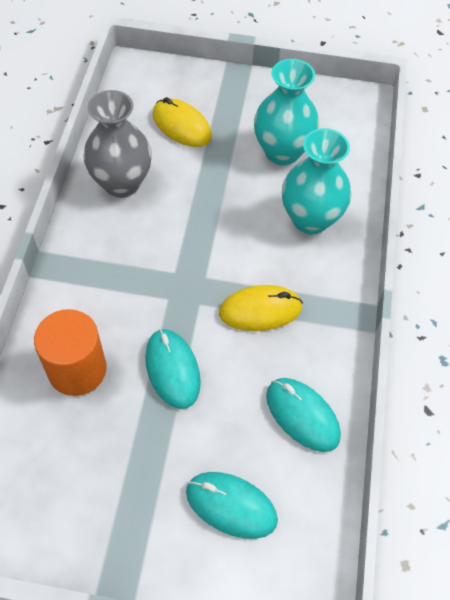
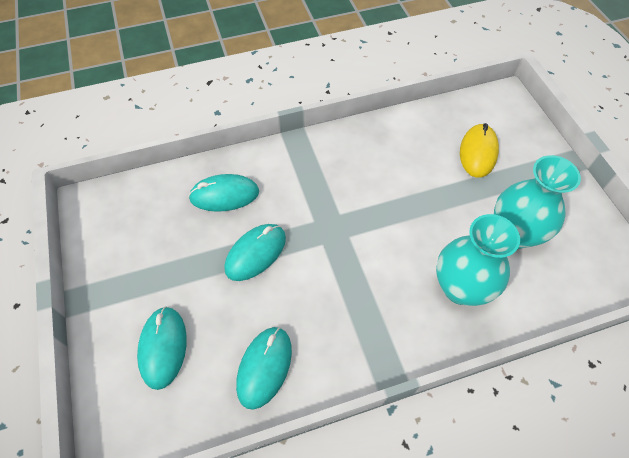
camera: 65 degrees right, 0 degrees up
orange cylinder [34,309,107,396] -> turquoise mouse [188,174,259,212]
grey vase [83,90,152,198] -> none
yellow mouse [219,285,303,331] -> none

